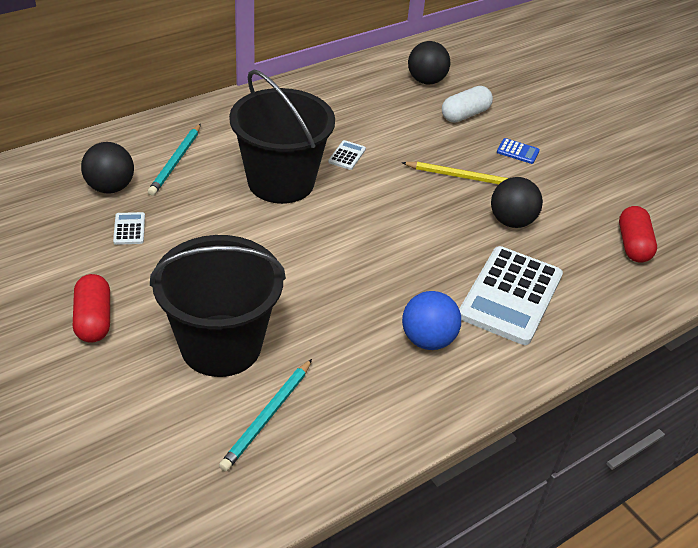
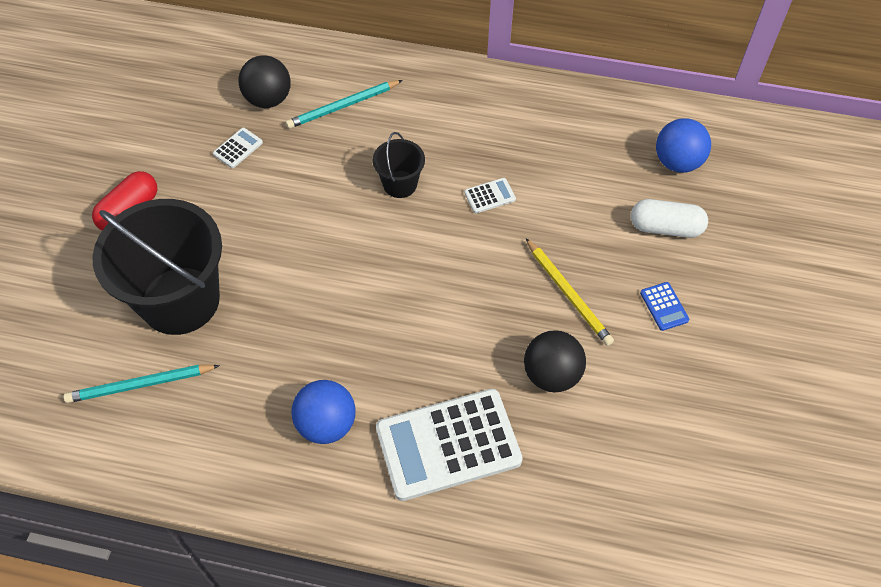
camera: 50 degrees right, 15 degrees up
black bucket [229,70,335,204] -> black bucket [373,132,425,198], size x0.47
black ball [408,41,450,84] -> blue ball [656,118,711,173]
red capsule [619,206,657,263] -> none

